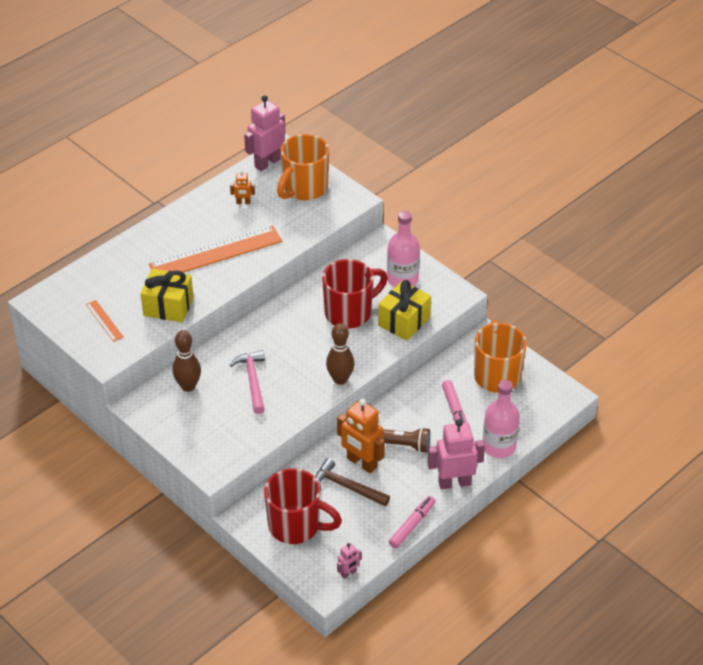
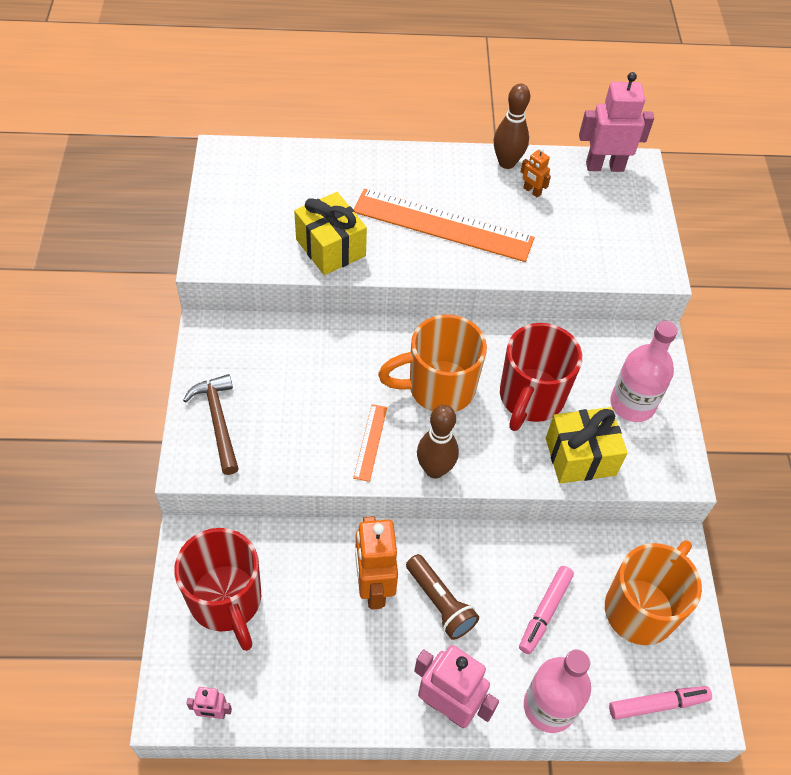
camera: 40 degrees right, 10 degrees up
orange ruler [86,300,124,342] -> orange ruler moved to [353,404,387,482]
brown bowling pin [172,330,201,392] -> brown bowling pin moved to [494,84,530,169]
pink hammer [230,350,265,414] -> none
orange mug [277,134,329,200] -> orange mug moved to [378,314,487,412]
brown hammer [315,458,390,506] -> brown hammer moved to [183,374,239,475]
red mug [322,259,388,328] -> red mug turned 105 degrees clockwise [500,323,582,431]
pink marker [389,496,435,549] -> pink marker moved to [609,686,712,720]

